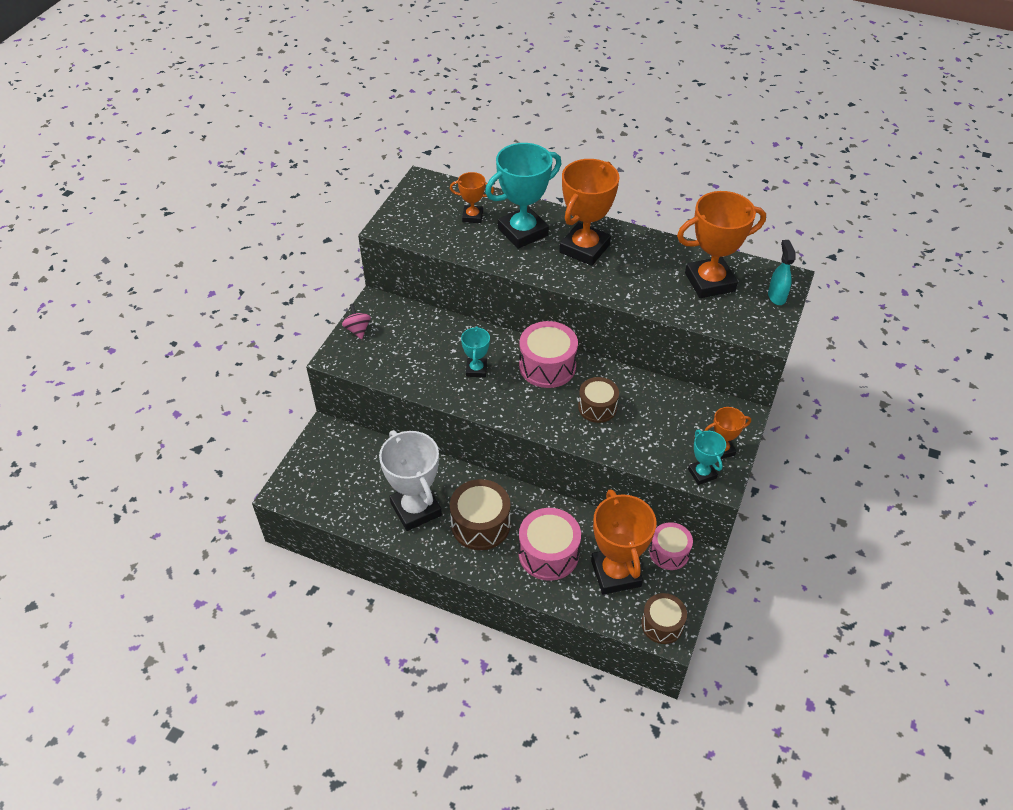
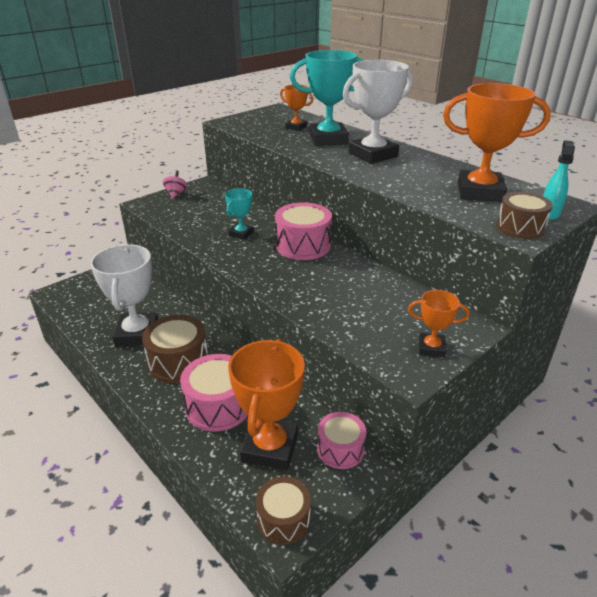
camera: 25 degrees right, 15 degrees down
orange trophy [559,159,619,266] -> white trophy [343,60,412,164]
brown drum [578,377,619,423] -> brown drum moved to [496,192,553,239]
turquoise trophy [688,430,726,485] -> none

